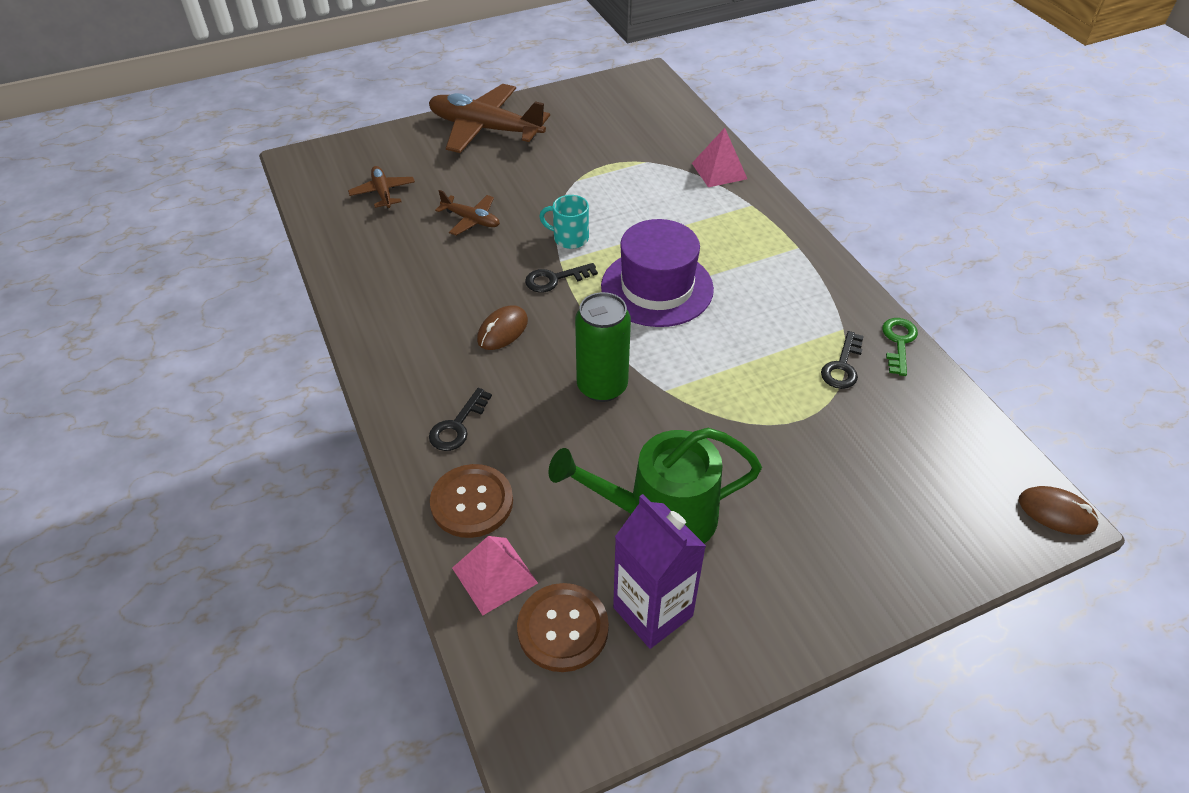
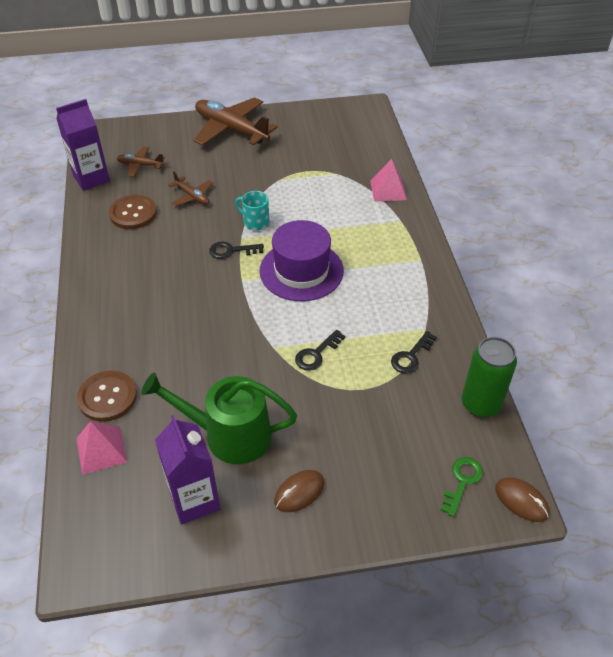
camera: 15 degrees right, 0 degrees up
brown plane [348,166,415,209] -> brown plane turned 75 degrees counterclockwise [117,147,165,177]
black key [429,388,492,451] -> black key moved to [295,330,345,371]
brown mouse [477,306,528,350] -> brown mouse moved to [274,470,325,512]
brown button [517,583,609,672] -> brown button moved to [109,195,157,229]
green can [575,292,631,402] -> green can moved to [462,337,517,418]
green key [882,318,918,376] -> green key moved to [441,457,483,517]
none -> purple carton [56,99,110,191]

